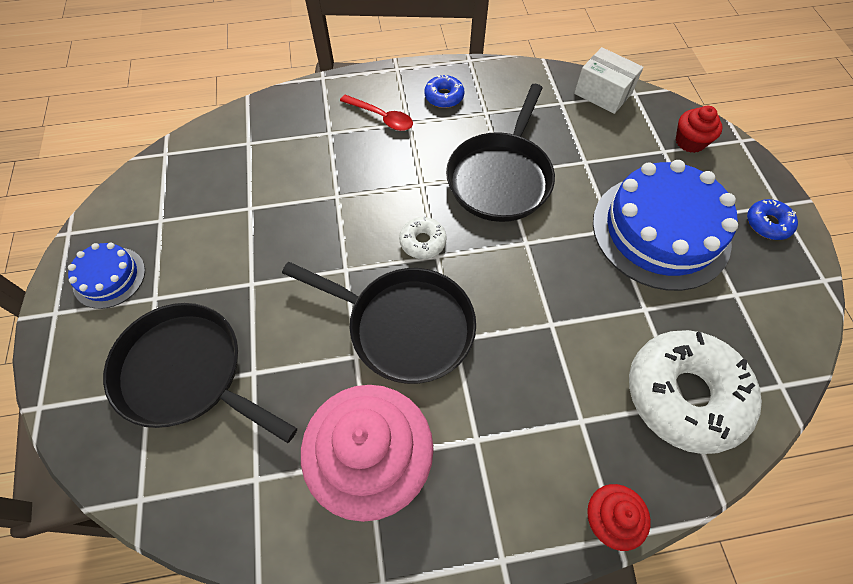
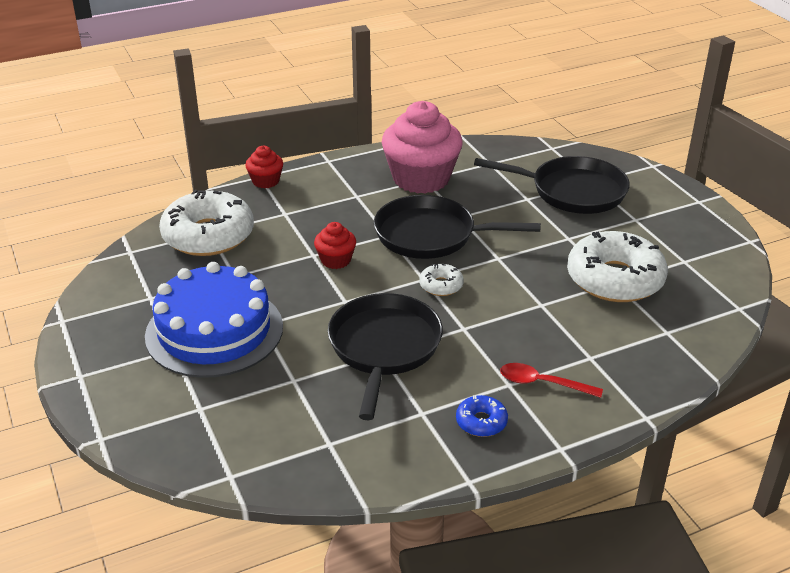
camera: 165 degrees right, 25 degrees down
blue cake [68,243,145,309] -> none
white box [574,47,644,114] -> none
red cupcake [676,106,723,153] -> red cupcake moved to [314,222,356,269]
blue donut [747,199,798,240] -> none
none -> white donut [567,231,668,302]

